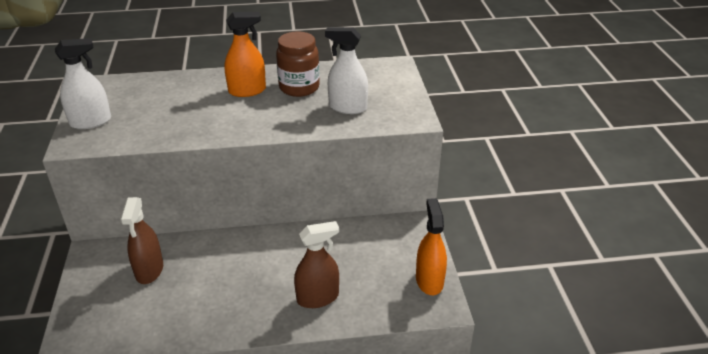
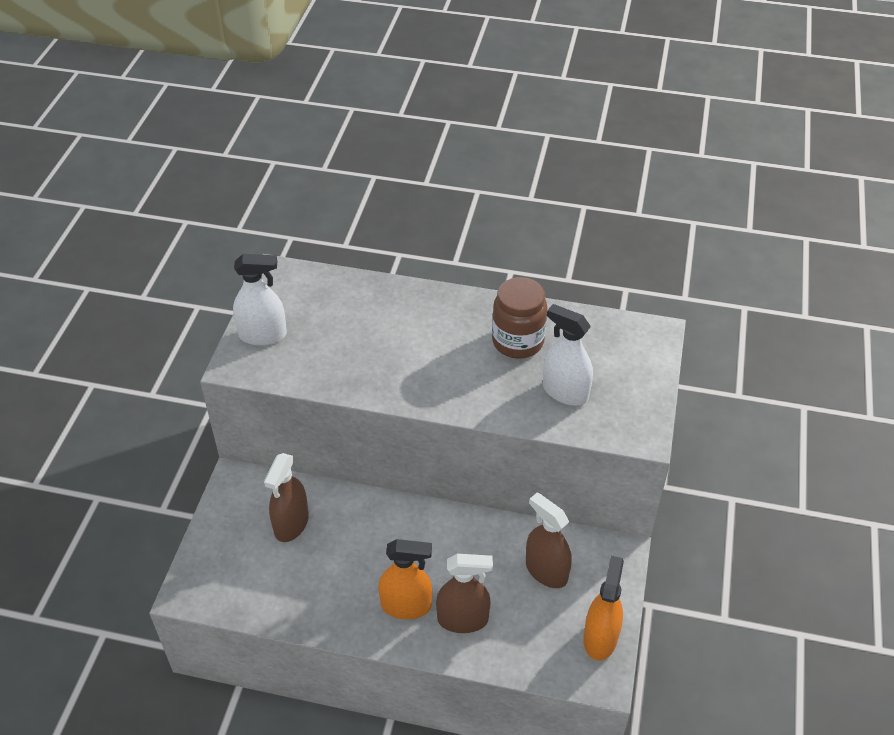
camera: 20 degrees right, 10 degrees up
orange spray bottle [225,12,266,97] -> orange spray bottle moved to [378,539,432,619]
none -> brown spray bottle [526,493,572,588]

